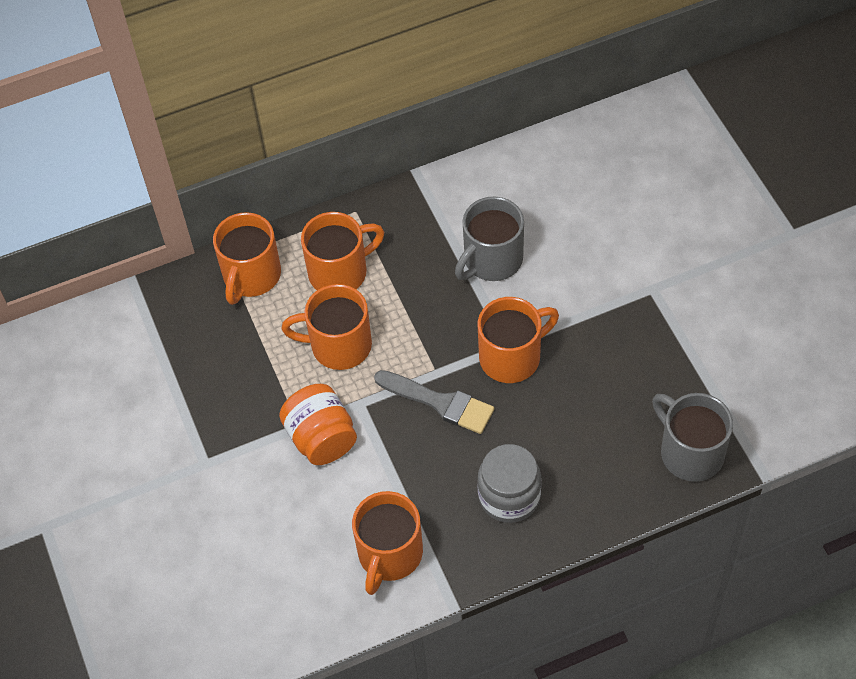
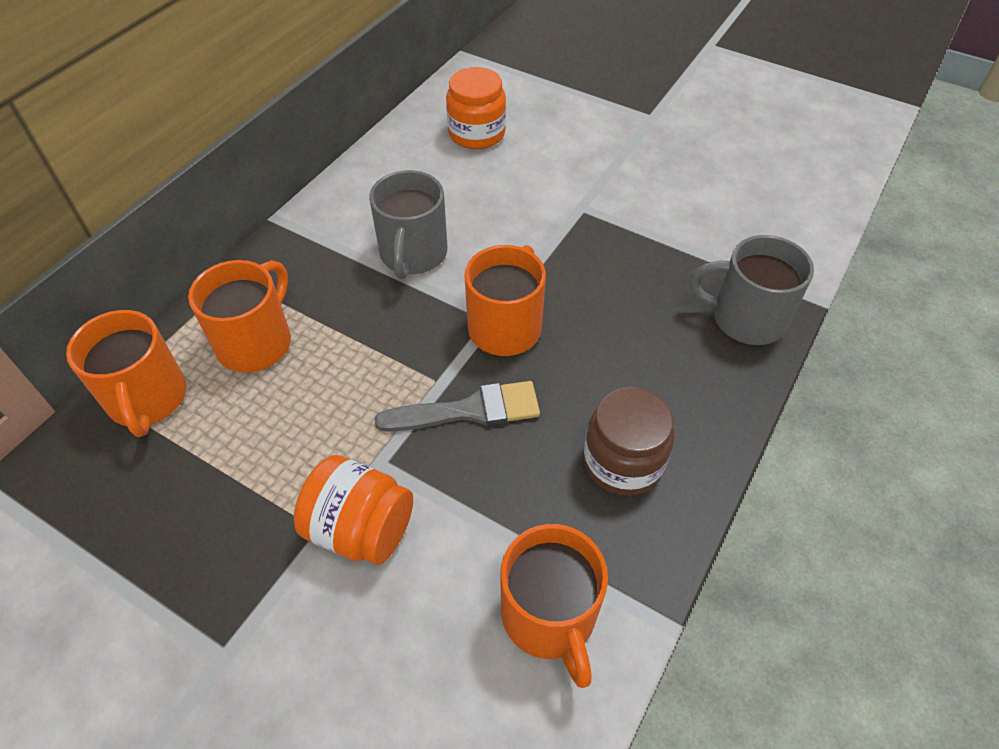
camera: 40 degrees left, 5 degrees down
orange mug [282,284,372,370] -> none
grey jar [477,444,541,523] -> brown jar [583,387,674,496]
none -> orange jar [446,67,506,149]

